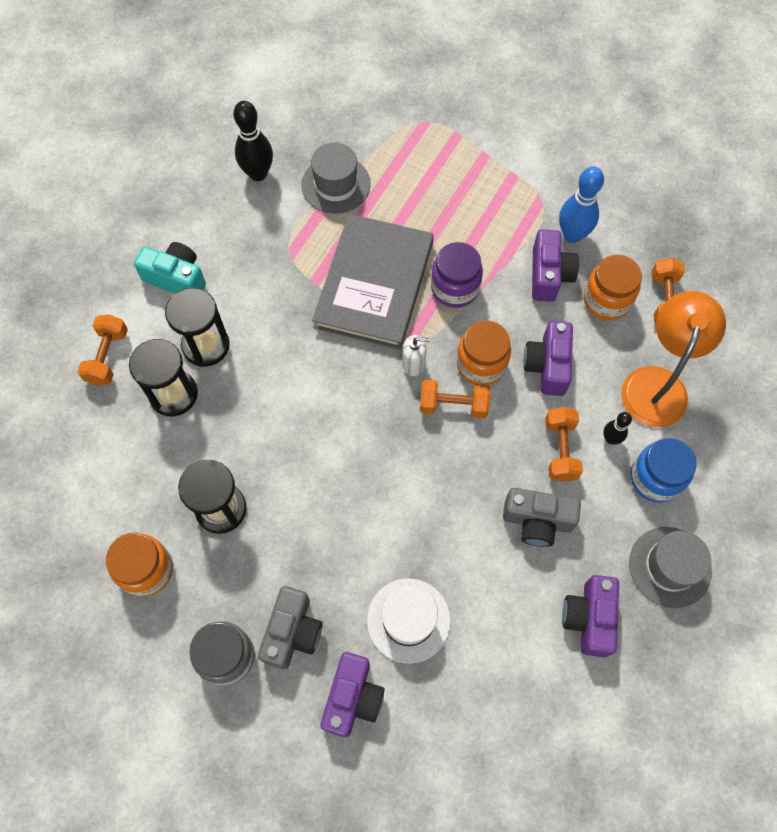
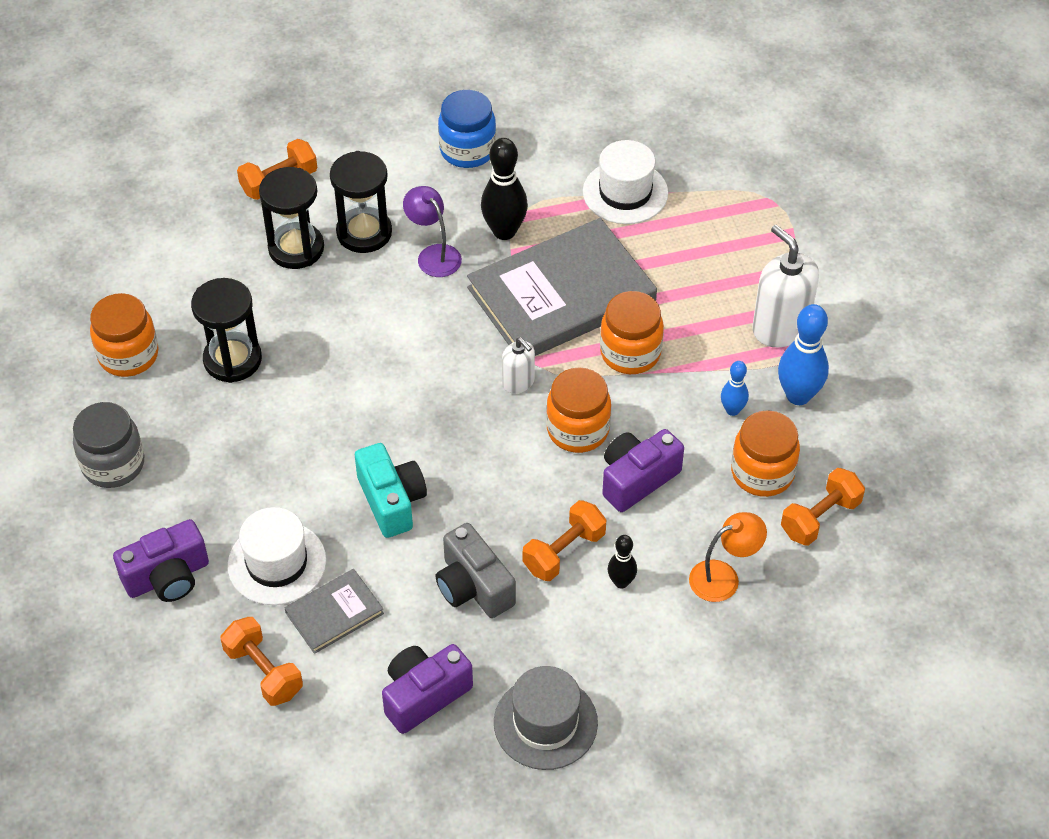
camera: 45 degrees right, 15 degrees down
turquoise camera [134,242,206,294] -> turquoise camera moved to [355,443,427,538]
black bowling pin [233,101,273,181] -> black bowling pin moved to [481,138,528,240]
grey camera [258,586,323,669] -> none
grey hat [302,142,371,214] -> white hat [583,140,668,224]
orange dumbbell [420,379,490,418] -> orange dumbbell moved to [220,617,303,706]
purple jar [431,242,483,308] -> orange jar [600,291,664,374]
purple camera [532,229,579,302] -> blue bowling pin [721,361,749,416]
orange lamp [621,291,726,427] -> orange lamp [689,512,767,602], size x0.57
blue jar [631,438,697,503] -> blue jar moved to [438,90,496,168]
none -> grey book [285,569,384,654]
none -> purple lamp [403,186,462,277]
none -> white soap dispenser [753,225,819,347]

